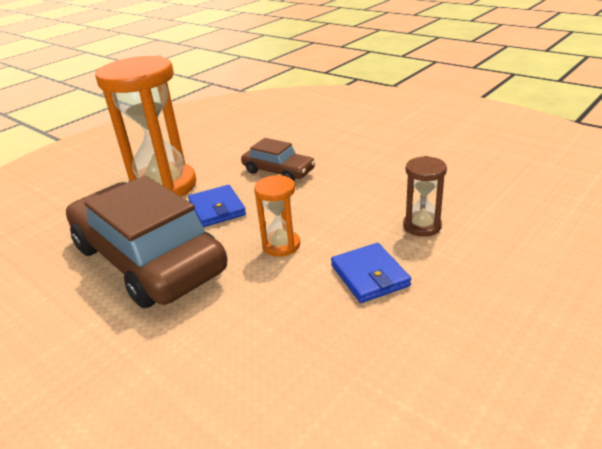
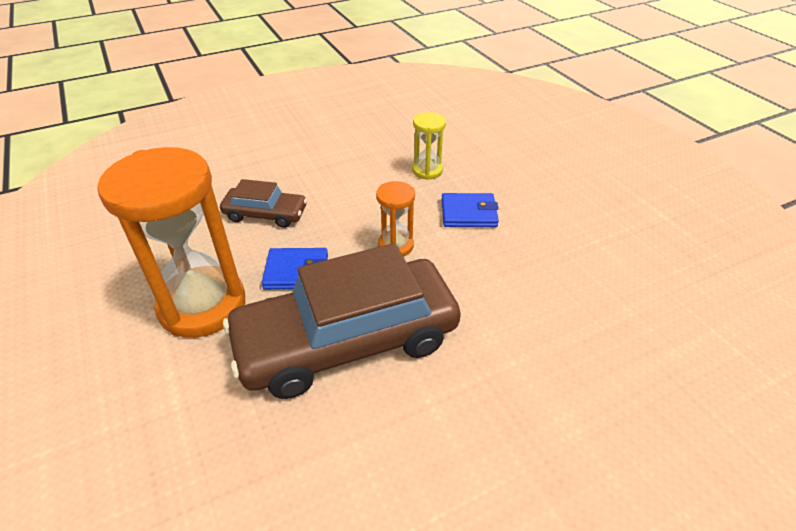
camera: 70 degrees left, 10 degrees up
brown car [241,138,315,181] -> brown car turned 45 degrees clockwise [220,179,307,228]
brown hourglass [403,156,447,237] -> yellow hourglass [412,112,446,180]

